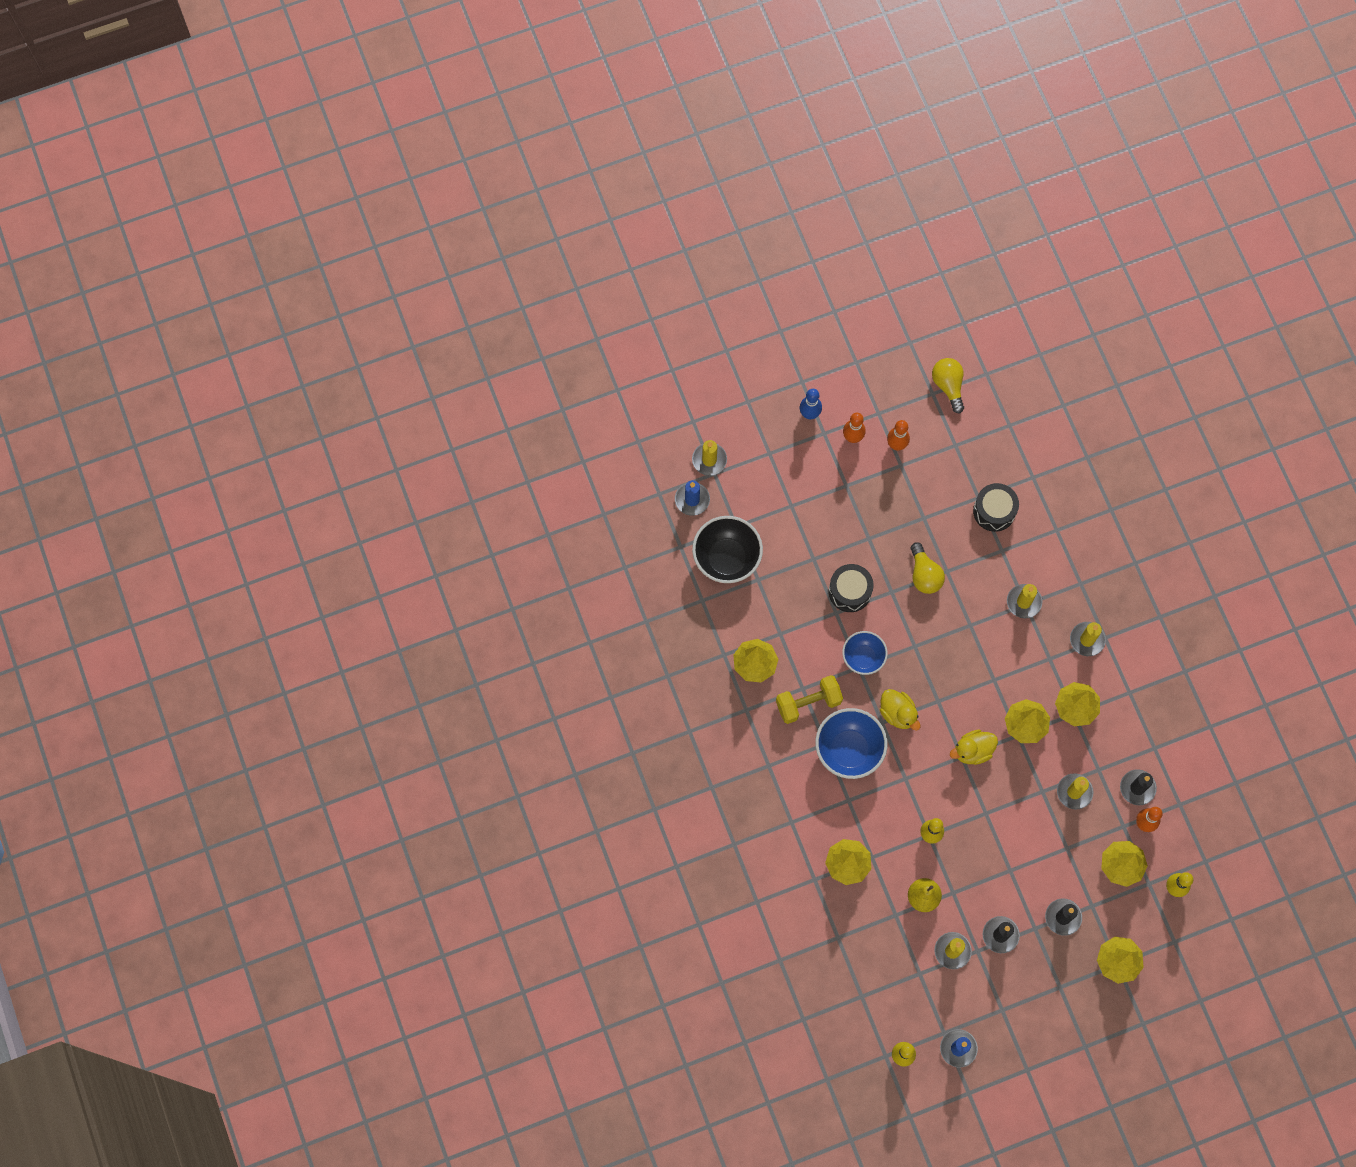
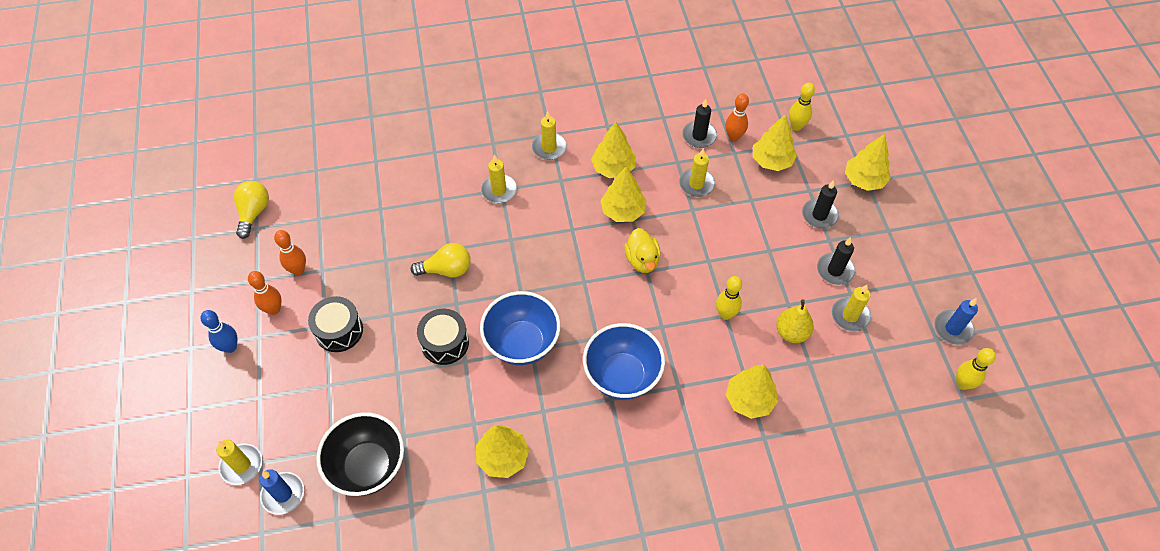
camera: 80 degrees left, 15 degrees down
yellow dumbbell [776,675,843,724] -> none
blue bowl [842,631,888,675] -> blue bowl [480,291,560,365], size x1.57
yellow duck [880,689,920,731] -> none
yellow light bulb [932,358,964,413] -> yellow light bulb turned 105 degrees clockwise [234,181,269,239]
black drum [973,483,1019,532] -> black drum moved to [308,296,363,352]

